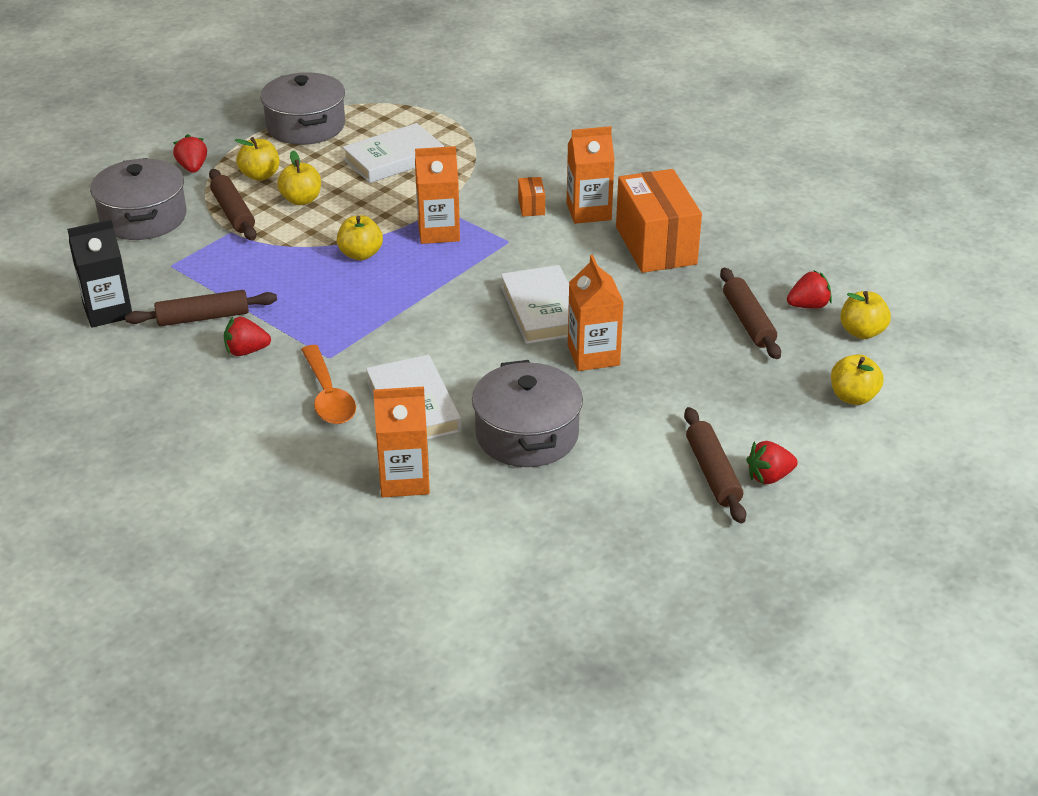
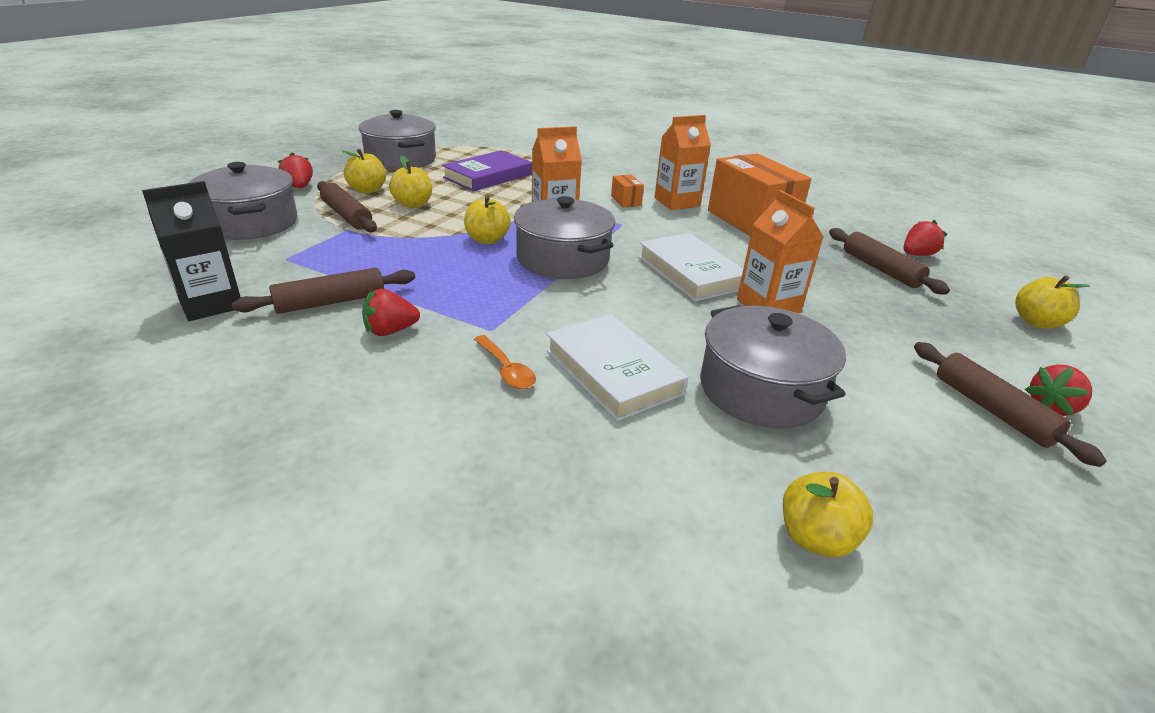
camera: 15 degrees left, 5 degrees down
orange spoon [301,345,356,424] -> orange spoon [474,335,536,389], size x0.64
white book [342,123,444,183] -> purple book [442,150,532,191]
orange carton [373,386,430,497] -> none
yellow apple [840,291,891,339] -> yellow apple moved to [783,472,873,558]
none -> grey pot [514,196,615,279]

